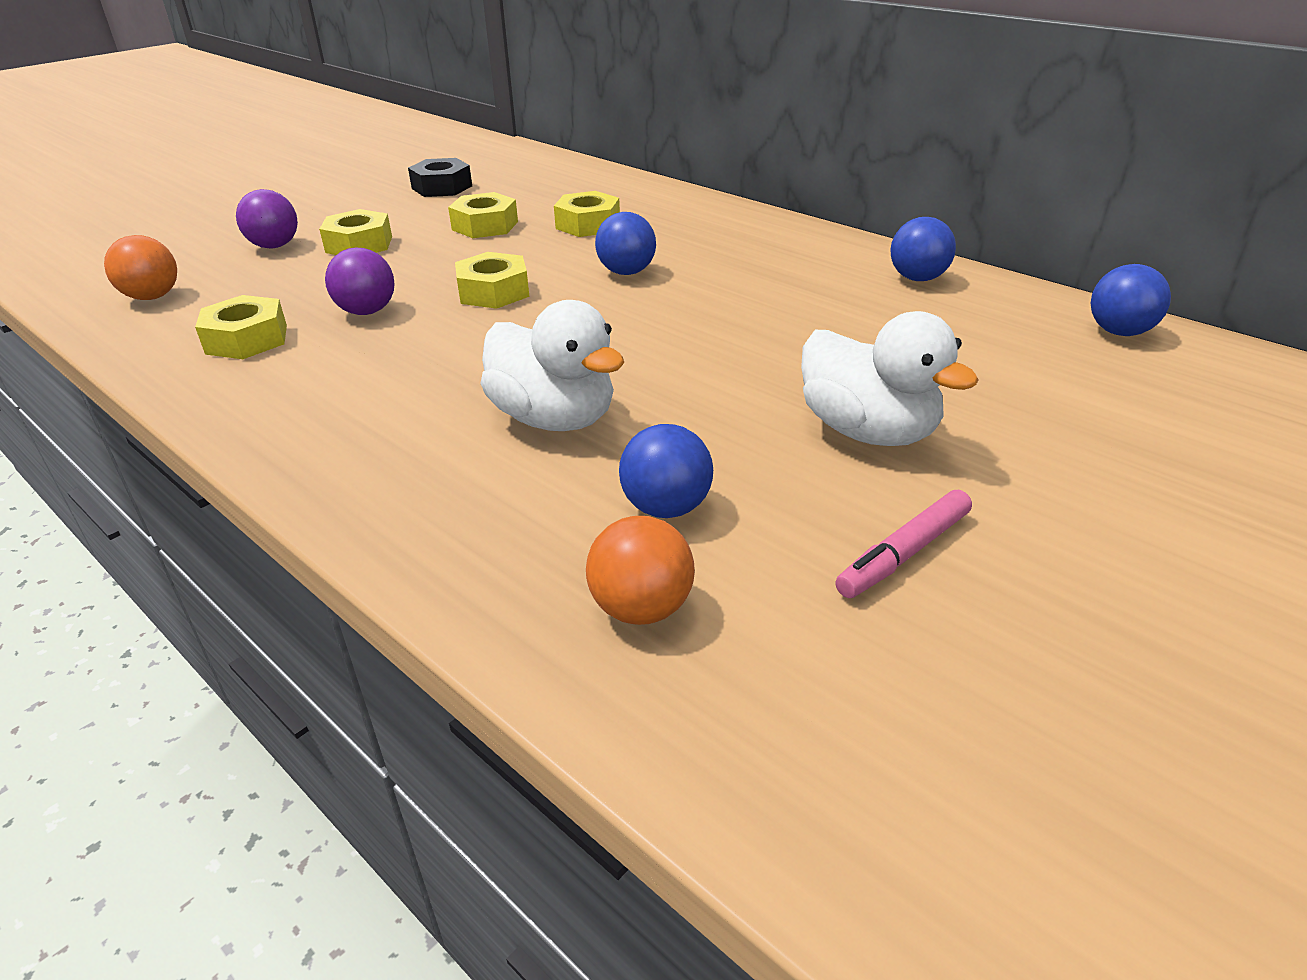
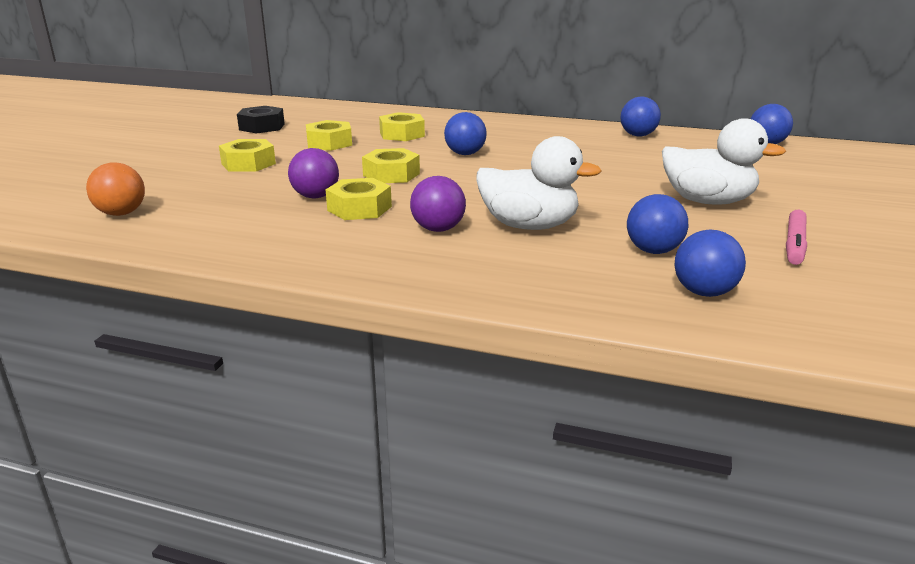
camera: 25 degrees left, 10 degrees down
yellow nut [195,295,287,359] -> yellow nut moved to [326,178,392,220]
purple ball [236,189,298,249] -> purple ball moved to [410,176,466,232]
orange ball [586,516,695,625] -> blue ball [675,229,746,297]

